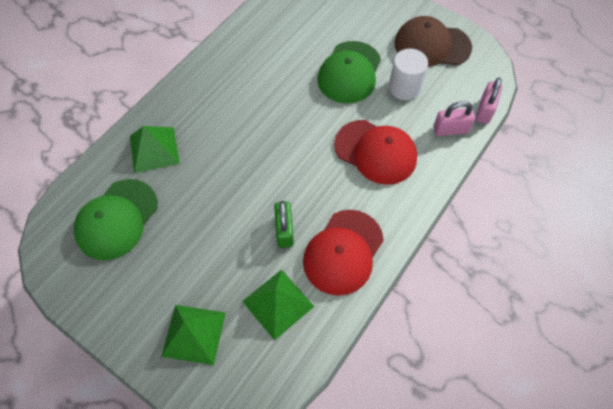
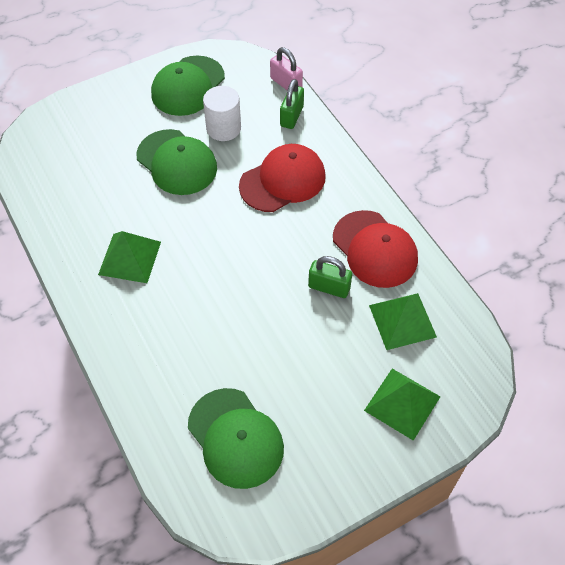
camera: 65 degrees left, 5 degrees down
green pyramid [130,126,180,173] -> green pyramid moved to [98,231,161,283]
brown cap [394,16,472,67] -> green cap [151,55,225,116]
pink padlock [434,101,475,136] -> green padlock [280,79,304,129]

